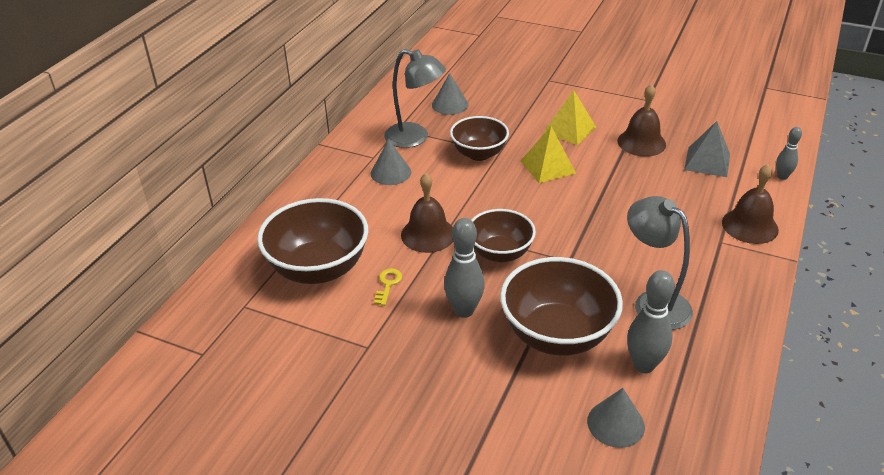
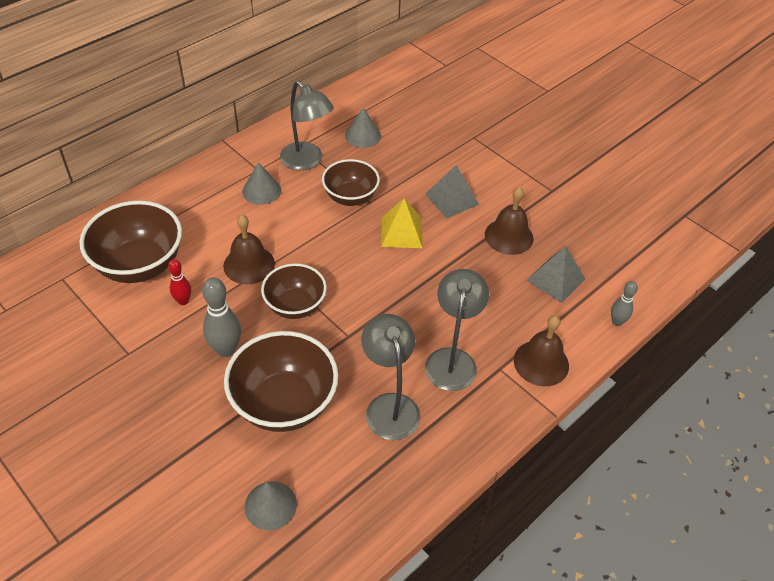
camera: 20 degrees right, 10 degrees up
yellow key [374,268,402,306] -> red bowling pin [168,259,191,305]
yellow pyramid [543,90,596,145] -> grey pyramid [425,165,479,218]
grey bowling pin [627,270,675,373] -> none
none -> grey lamp [425,269,489,391]

